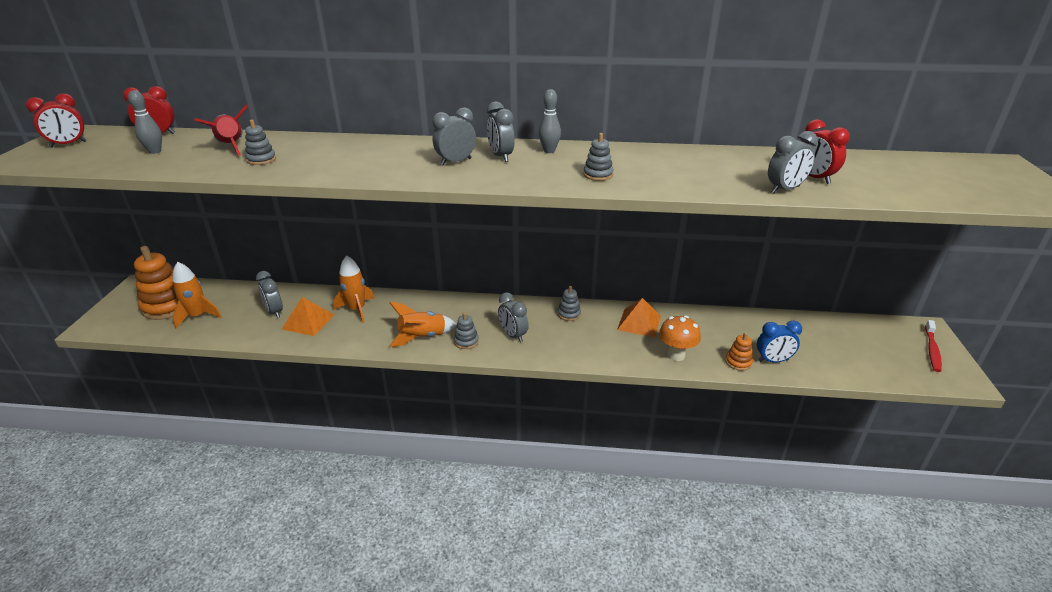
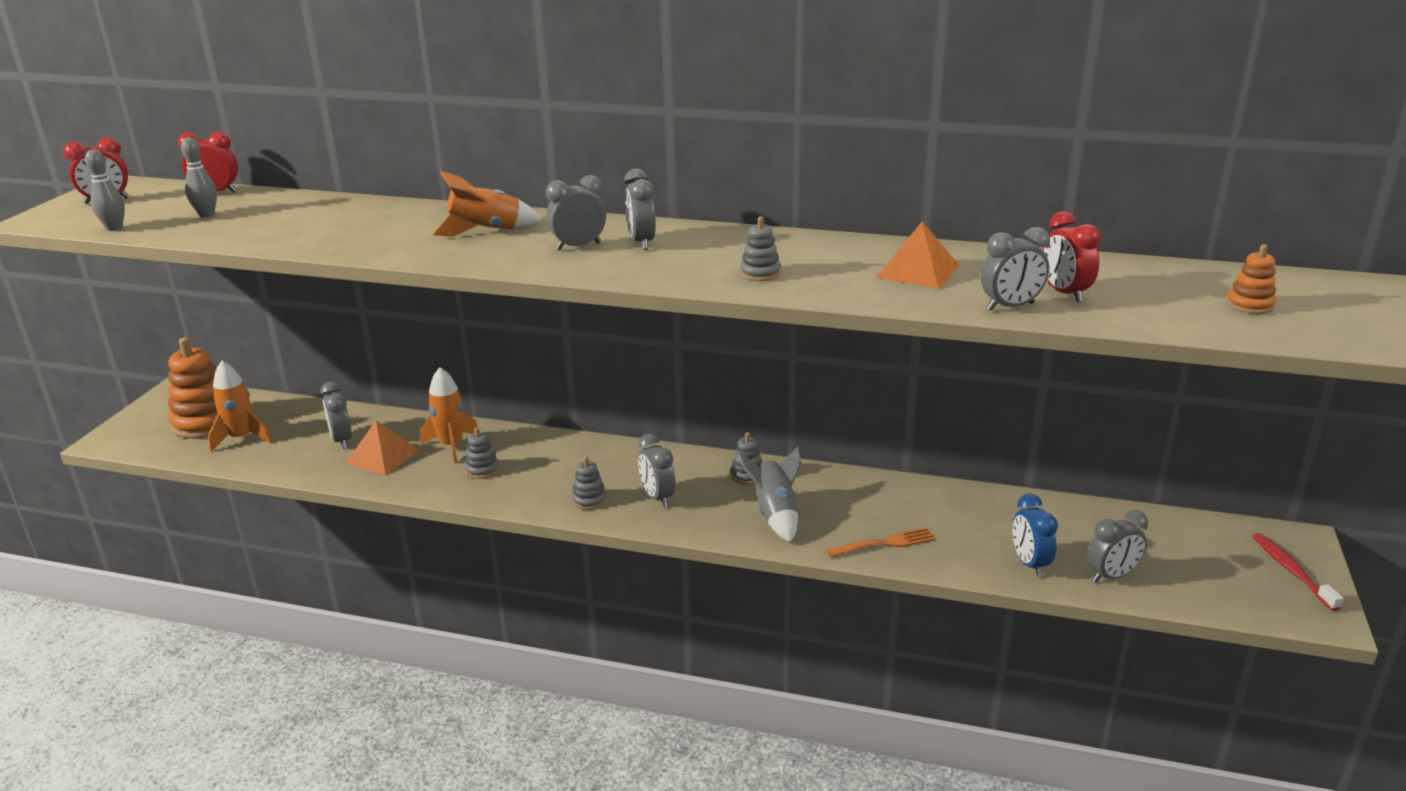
camera: 10 degrees right, 5 degrees down
red rocket [195,105,248,156] -> none
grey stacking toy [245,119,276,165] -> grey stacking toy moved to [465,427,499,479]
orange rocket [389,302,457,347] -> orange rocket moved to [432,171,541,237]
grey bowling pin [538,89,561,153] -> grey bowling pin moved to [85,149,125,231]
orange pyramid [617,298,661,337] -> orange pyramid moved to [877,222,959,289]
orange mushroom [659,315,701,361] -> orange fork [826,527,935,558]
orange stacking toy [725,332,753,371] -> orange stacking toy moved to [1226,244,1276,314]
blue clock [757,321,802,363] -> blue clock turned 75 degrees clockwise [1013,493,1058,577]
red toothbrush [925,320,942,372] -> red toothbrush turned 135 degrees clockwise [1253,533,1344,611]
none -> grey rocket [736,446,801,542]
none -> grey clock [1087,510,1148,583]

